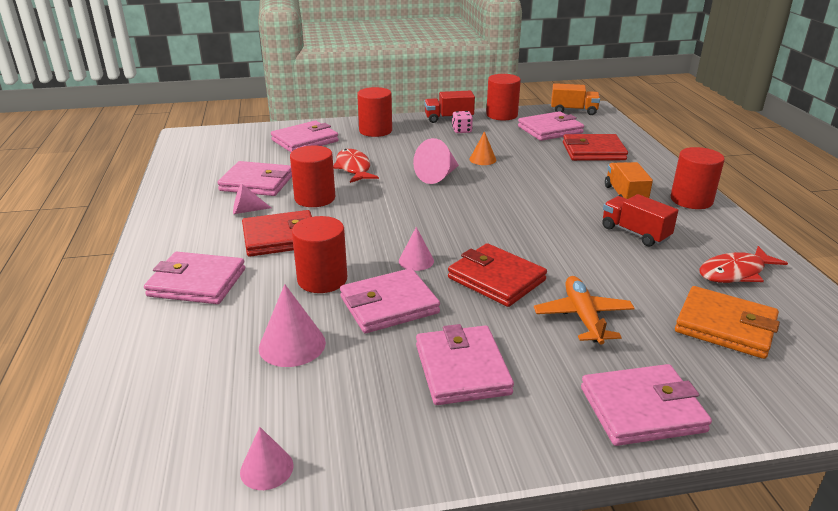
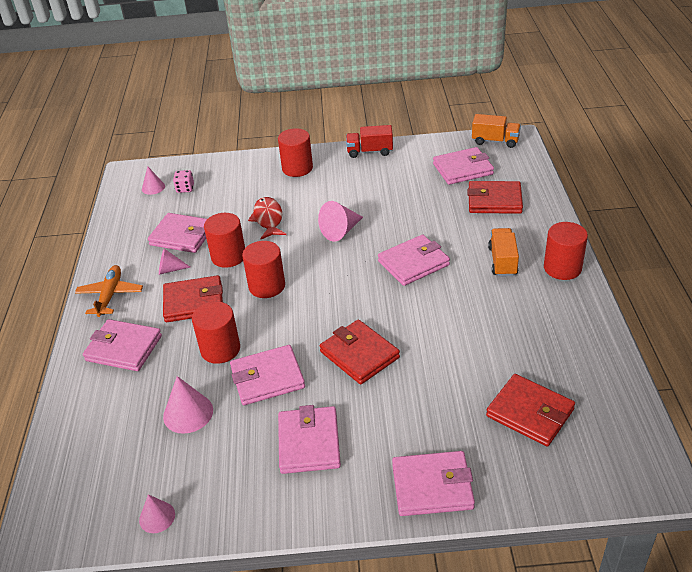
camera: 10 degrees right, 10 degrees up
pink wallet [271,121,339,152] -> pink wallet moved to [378,235,450,286]
pink cone [399,227,434,271] -> pink cone moved to [142,166,165,195]
pink dice [452,111,473,133] -> pink dice moved to [173,170,194,193]
orange cone [469,131,496,165] -> none
red cylinder [486,74,521,121] -> red cylinder moved to [242,241,285,298]
orange plane [534,276,635,345] -> orange plane moved to [75,265,143,317]
red truck [602,194,678,246] -> none
orange wallet [675,286,780,359] -> red wallet [486,374,575,447]
red fish [700,246,788,283] -> none

